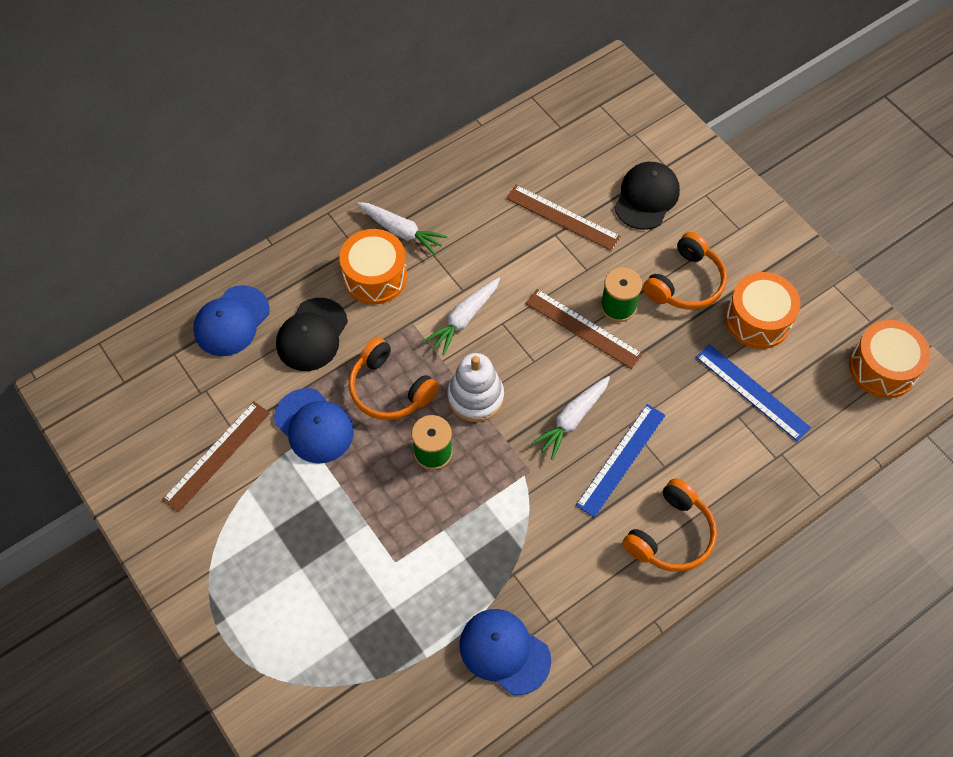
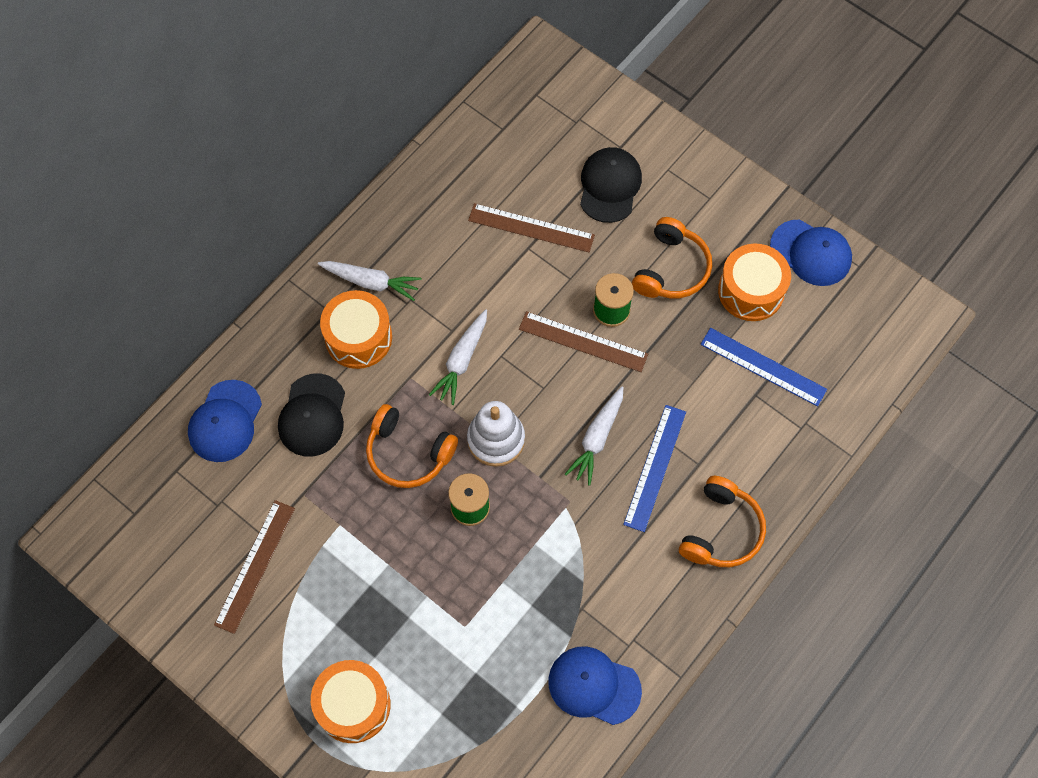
camera: 15 degrees left, 5 degrees up
blue cap [274,388,354,464] -> blue cap moved to [770,219,852,286]
orange drum [849,320,930,398] -> orange drum moved to [311,660,391,743]

